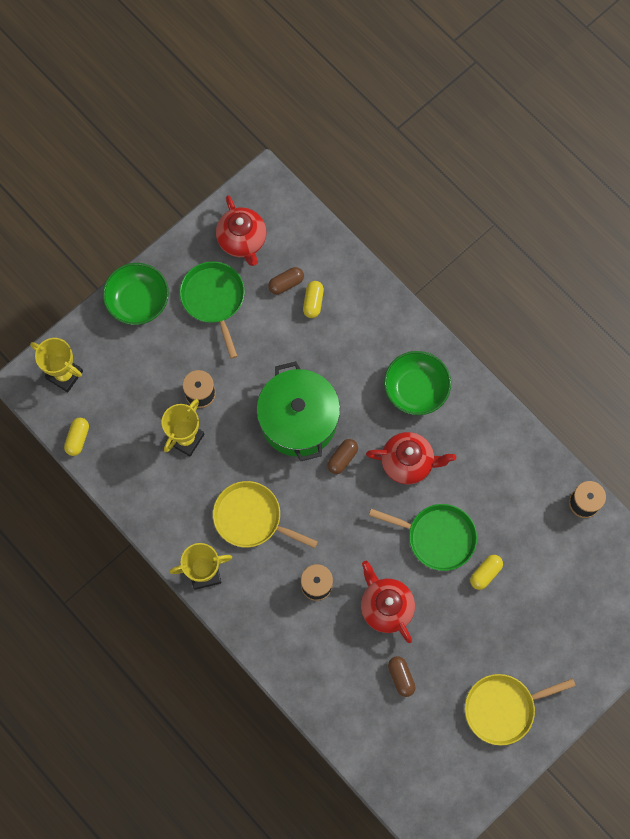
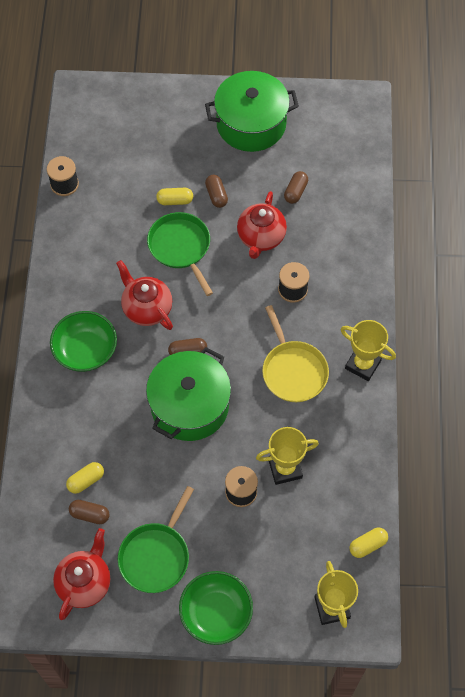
camera: 135 degrees left, 10 degrees down
yellow pan [465,674,576,746] -> green pot [205,71,299,152]
none -> brown capsule [205,175,228,208]

